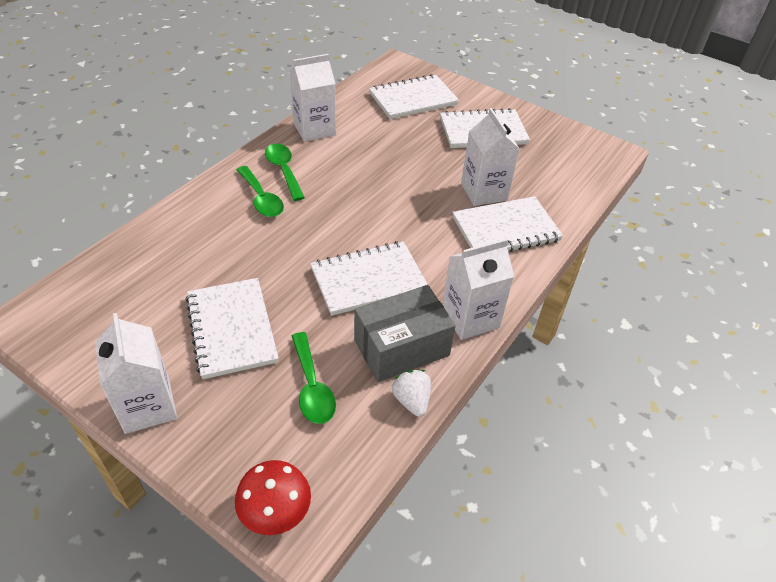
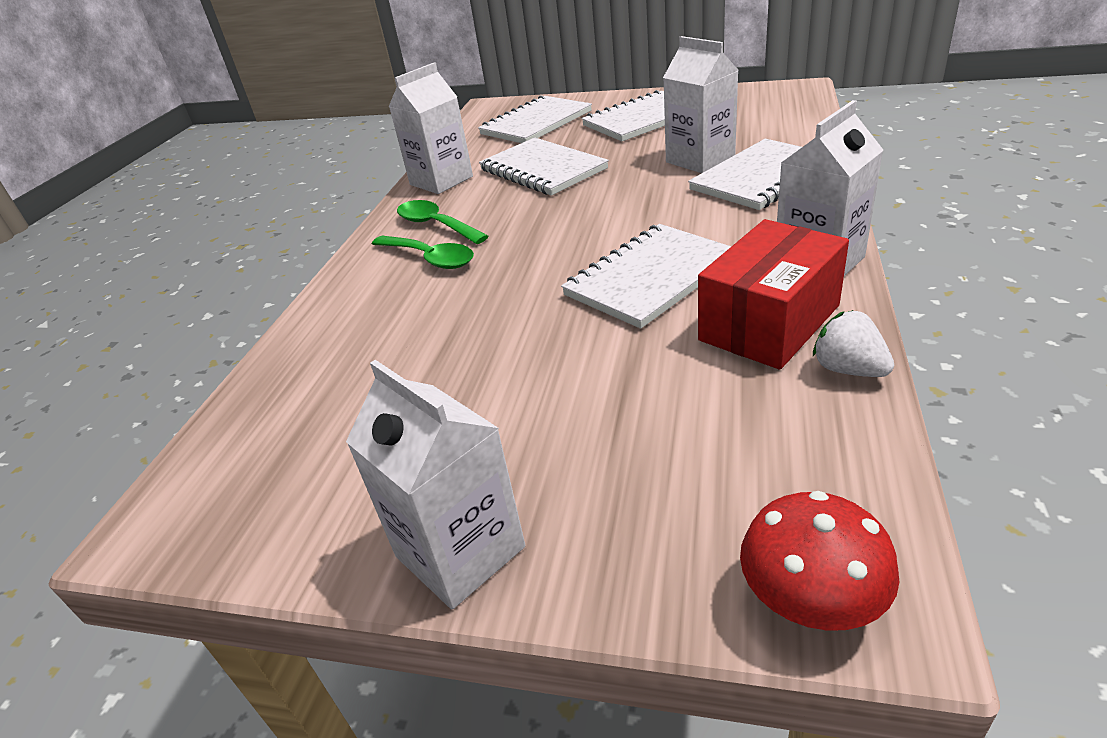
camera: 15 degrees left, 10 degrees down
white notebook [186,278,279,379] -> white notebook moved to [479,138,609,196]
green spoon [292,332,336,424] -> none
grey box [354,285,456,382] -> red box [698,219,849,370]

